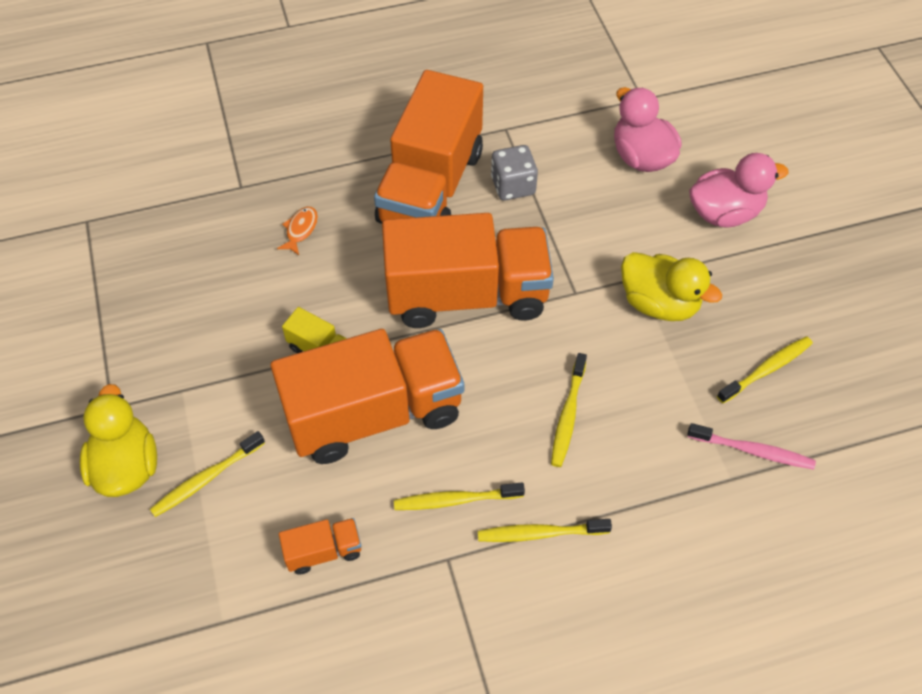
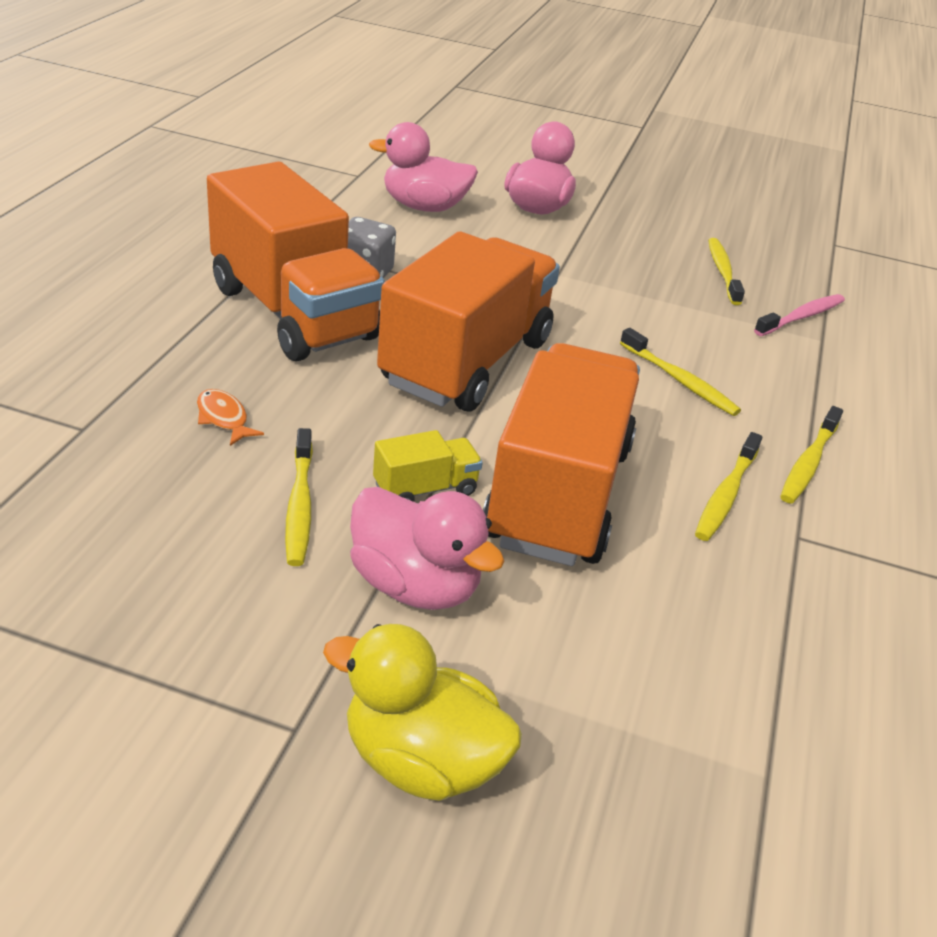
camera: 60 degrees left, 20 degrees down
yellow toothbrush [150,431,265,517] -> yellow toothbrush moved to [285,428,313,566]
orange truck [279,518,361,575] -> none
yellow duck [621,252,722,321] -> none
none -> pink duck [350,487,505,610]

